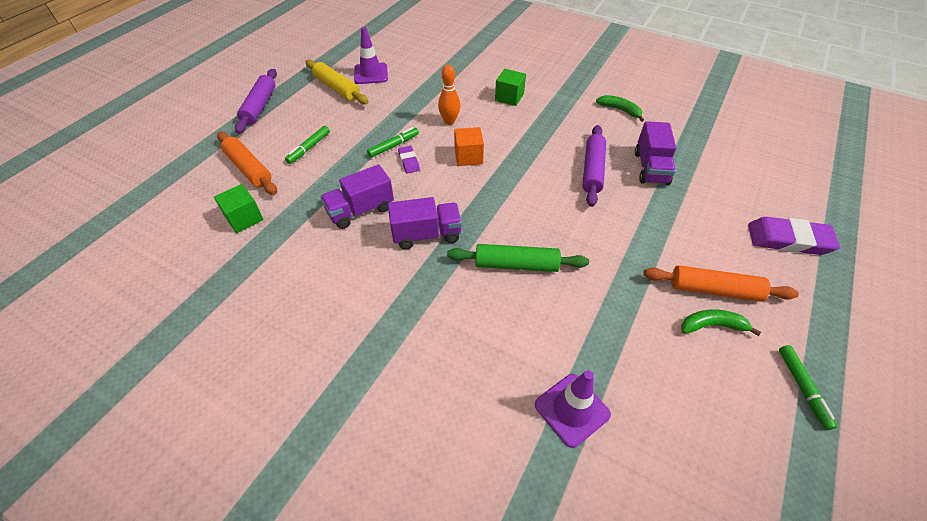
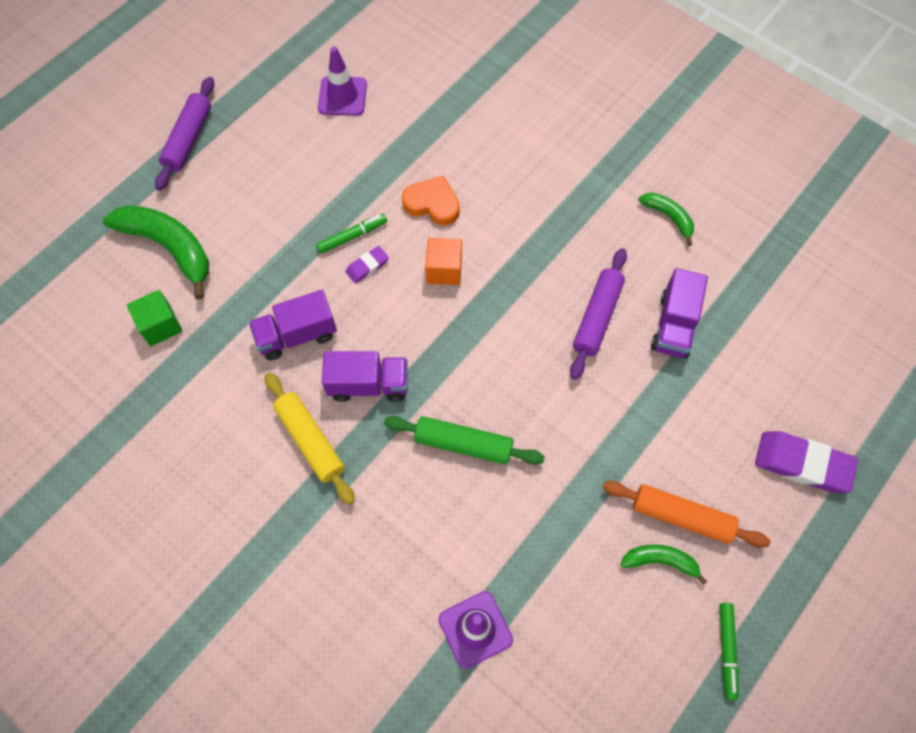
camera: 10 degrees right, 15 degrees up
orange rolling pin [217,132,277,195] -> green banana [103,205,209,299]
green marker [285,126,330,164] -> none
yellow rolling pin [306,60,368,105] -> yellow rolling pin moved to [265,372,355,505]
purple eraser [398,146,420,174] -> purple eraser turned 60 degrees clockwise [345,246,389,284]
orange bowling pin [438,65,460,125] -> orange heart [402,176,460,226]
green cube [495,69,526,106] -> none

